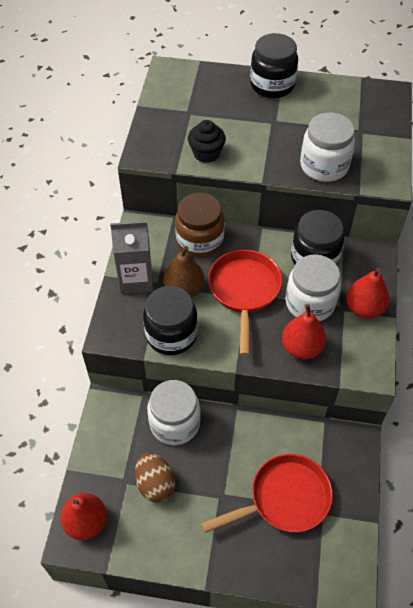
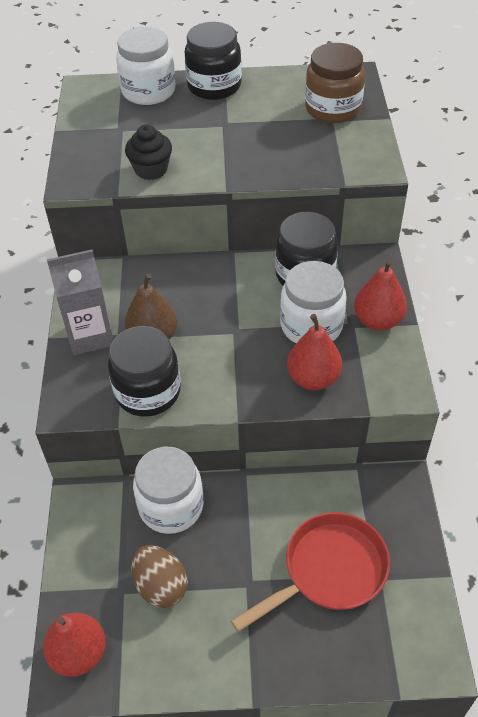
camera: 10 degrees left, 5 degrees down
brown jar [175,193,225,258] -> brown jar moved to [305,43,365,123]
red pan [208,250,282,356] -> none
white jar [300,113,355,182] -> white jar moved to [116,27,175,105]

